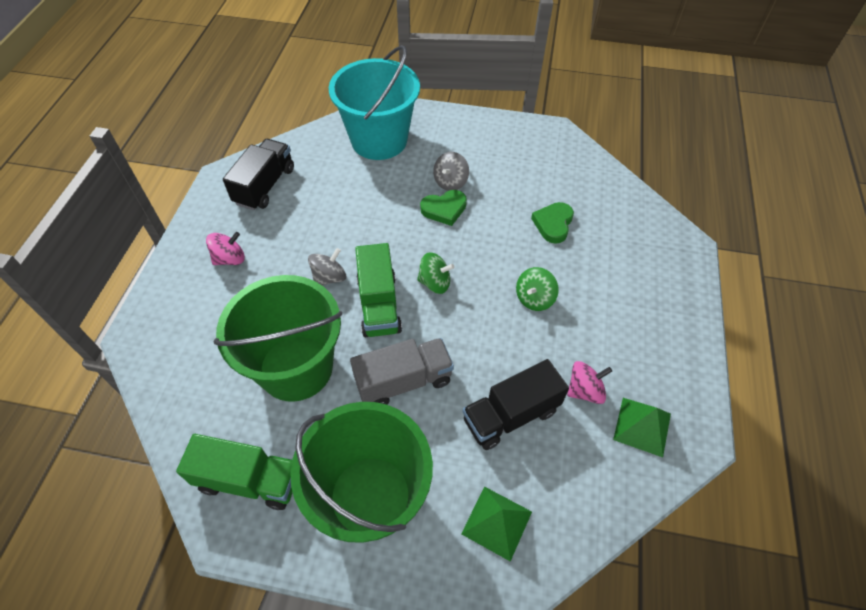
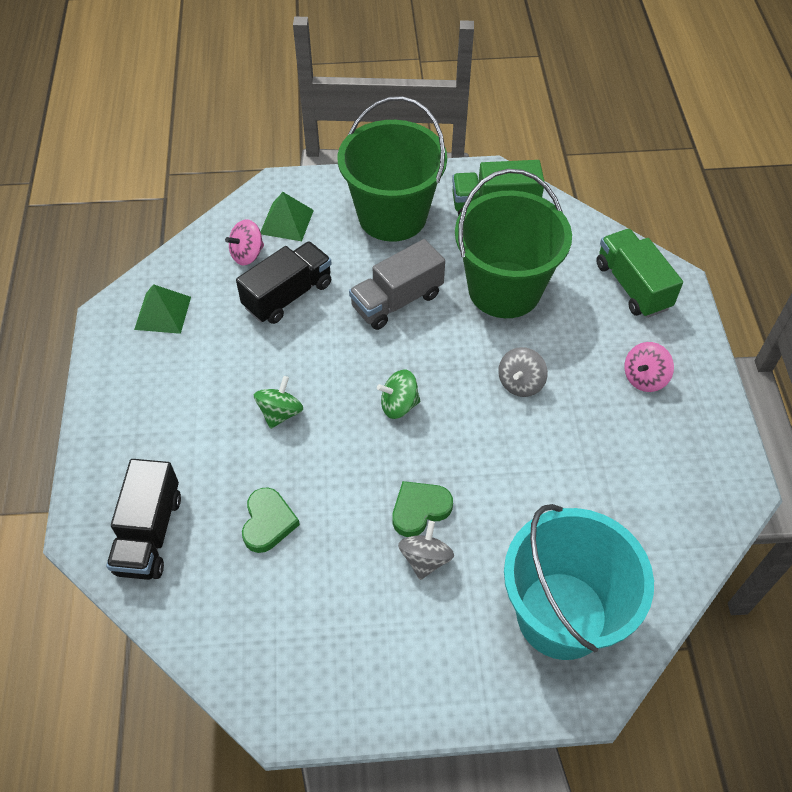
camera: 165 degrees right, 0 degrees up
black truck [223,139,294,210] -> black truck moved to [106,459,181,580]
green truck [355,243,402,338] -> green truck moved to [596,229,683,318]
pink spinning top [567,361,612,404] -> pink spinning top moved to [225,219,264,265]

